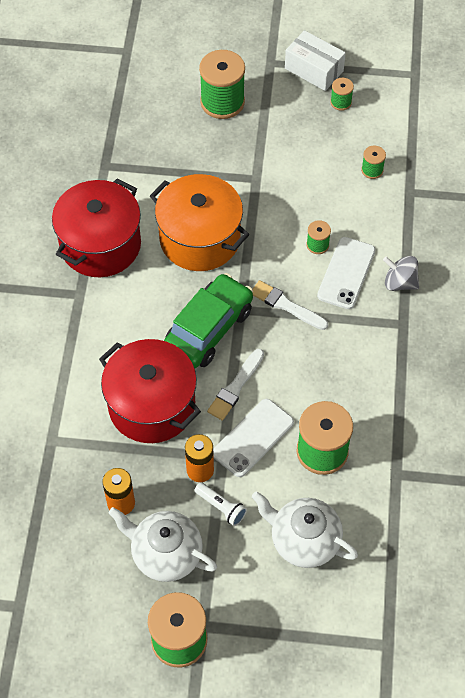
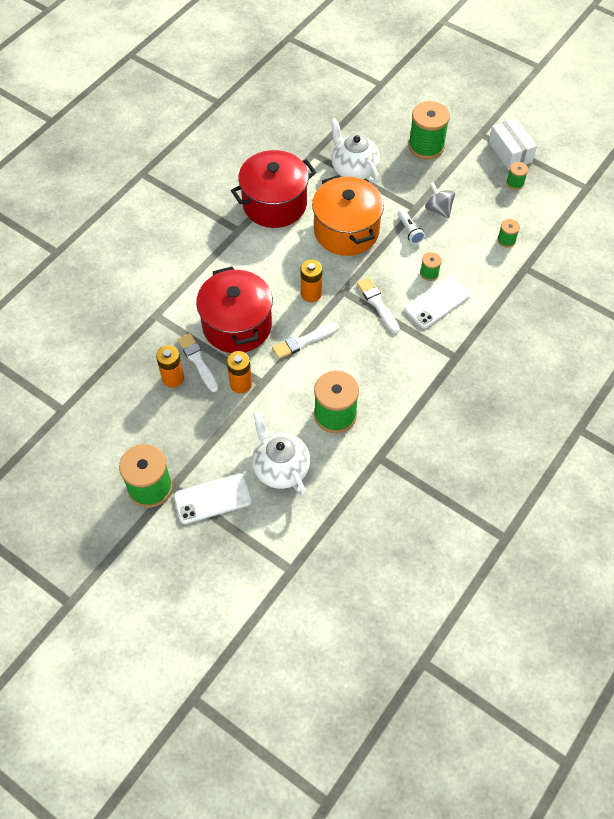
camera: 30 degrees right, 0 degrees up
white teapot [108,507,217,582] -> white teapot moved to [330,118,380,183]
green car [164,273,253,368] -> orange battery [301,260,322,302]
white flashlight [195,482,247,526] -> white flashlight moved to [398,209,425,244]
white phone [213,399,294,477] -> white phone moved to [174,473,252,524]
grey spinning top [383,256,419,291] -> grey spinning top moved to [425,182,455,219]
none -> white brush [177,333,219,392]

